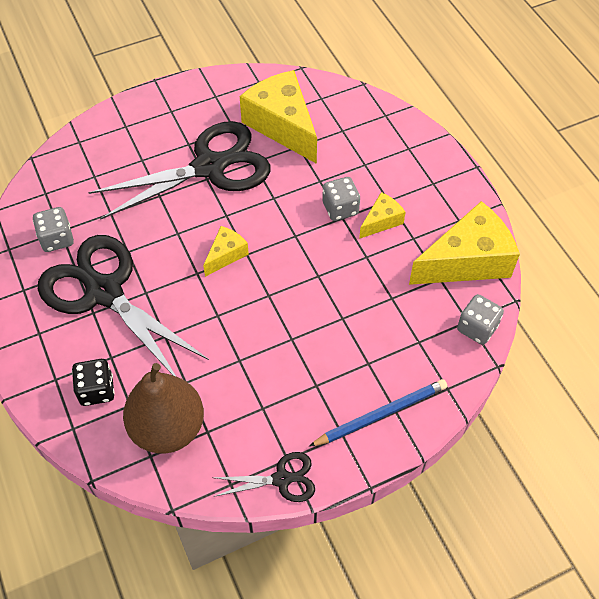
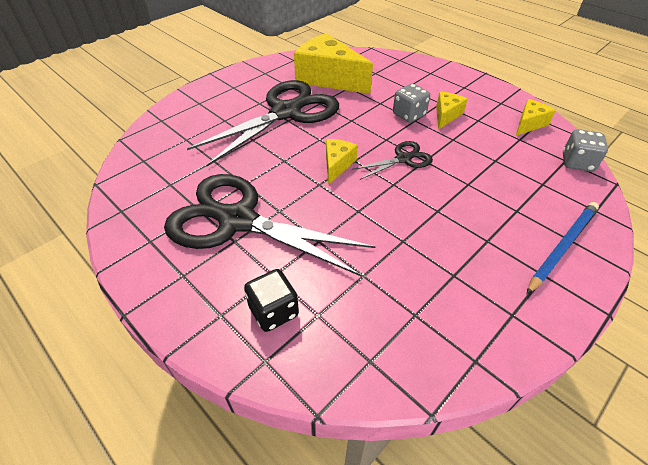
camera: 20 degrees left, 10 degrees down
grey dice [33,207,74,252] -> none
brown pear [123,363,204,454] -> none
black scissors [213,452,315,502] -> black scissors moved to [352,141,433,180]
yellow cheese [409,201,520,285] -> yellow cheese [516,99,556,136], size x0.49

